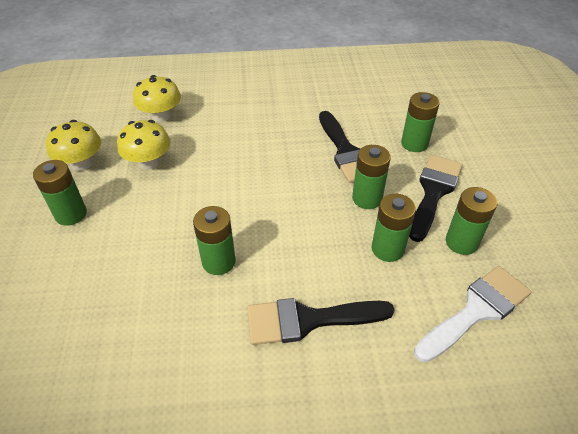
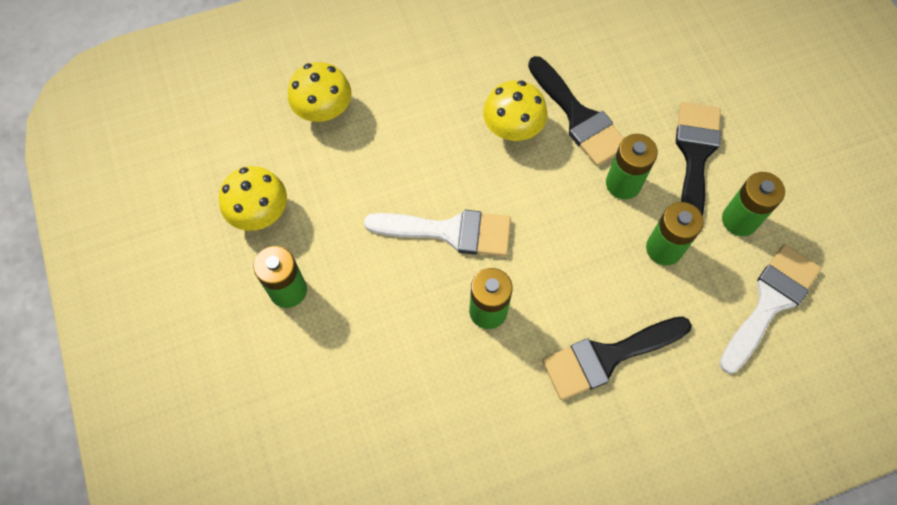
camera: 15 degrees left, 20 degrees up
yellow mushroom [117,120,170,170] -> yellow mushroom moved to [483,80,548,141]
green battery [401,92,440,152] -> none
none -> white brush [364,210,511,256]

